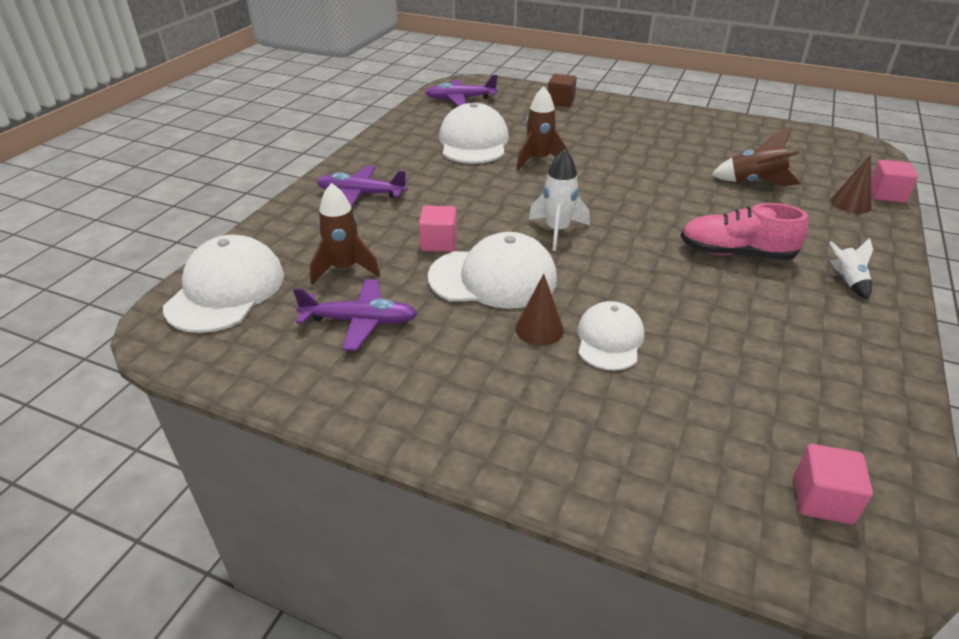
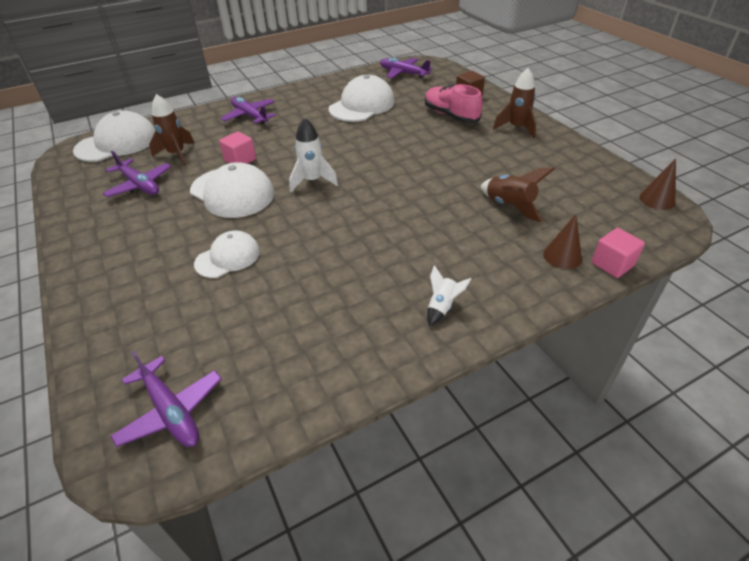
camera: 40 degrees right, 5 degrees up
brown cone [515,274,564,346] -> brown cone moved to [639,159,676,210]
brown rocket [517,86,568,170] -> brown rocket moved to [493,68,536,138]
pink shoe [681,203,808,260] -> pink shoe moved to [425,84,483,123]
pink cube [794,444,873,524] -> purple plane [110,351,222,447]

